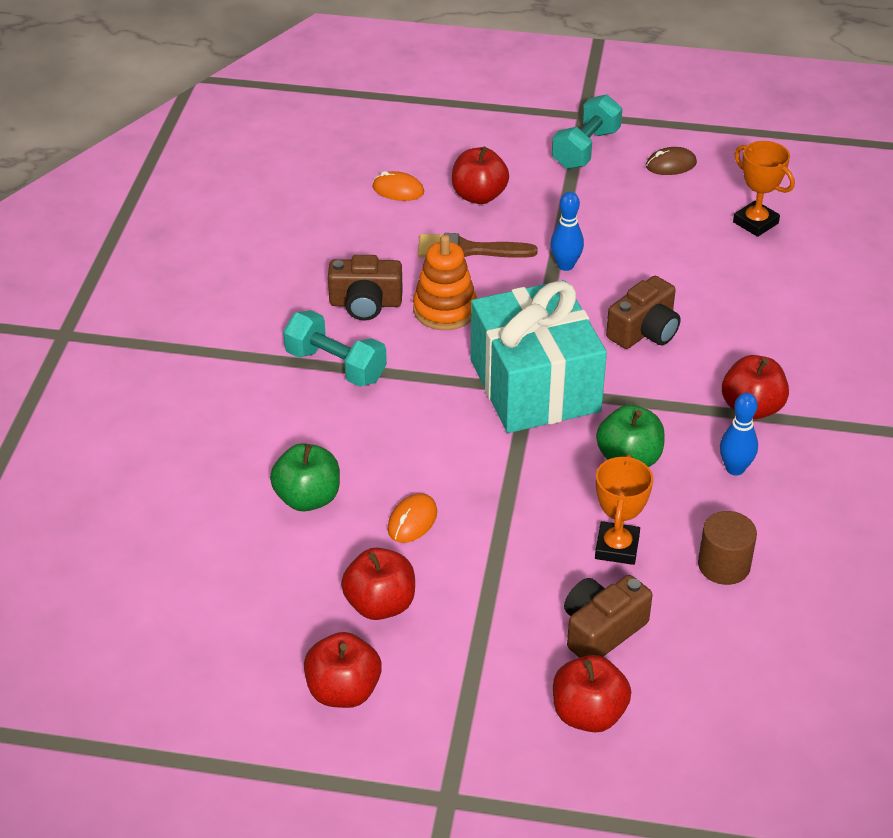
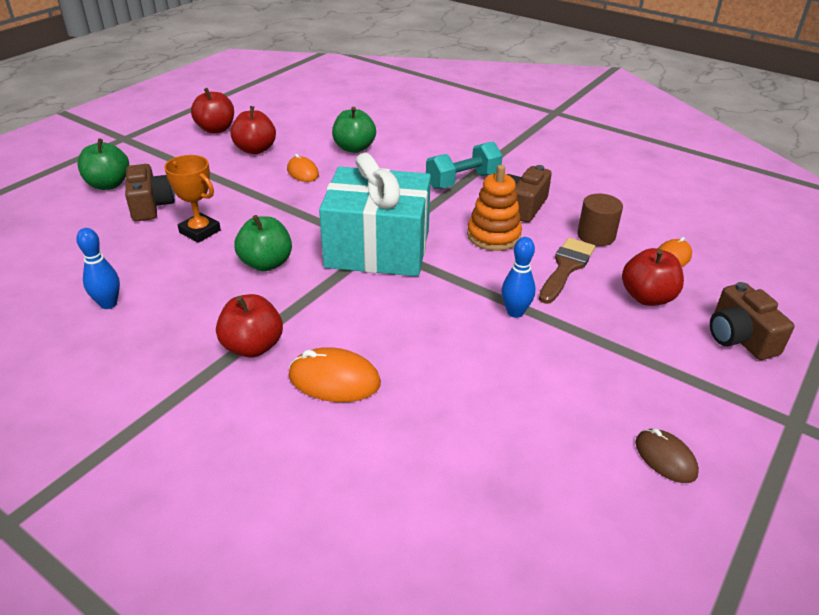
camera: 115 degrees right, 5 degrees down
turquoise dumbbell [552,94,622,169] -> none
red apple [553,655,631,732] -> green apple [78,139,129,190]
brown camera [606,276,680,349] -> brown camera moved to [710,282,795,360]
brown mouse [646,147,697,175] -> brown mouse turned 45 degrees counterclockwise [635,428,699,483]
brown cylinder [698,511,757,585] -> brown cylinder moved to [577,193,623,246]
blue bowling pin [720,393,758,476] -> blue bowling pin moved to [76,228,120,309]
orange trophy [733,141,795,237] -> none
none -> orange mouse [289,347,381,402]

